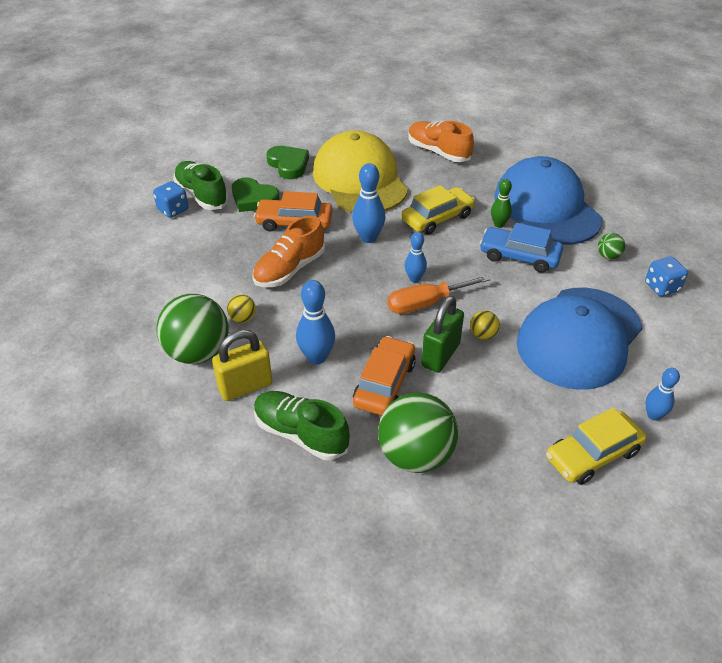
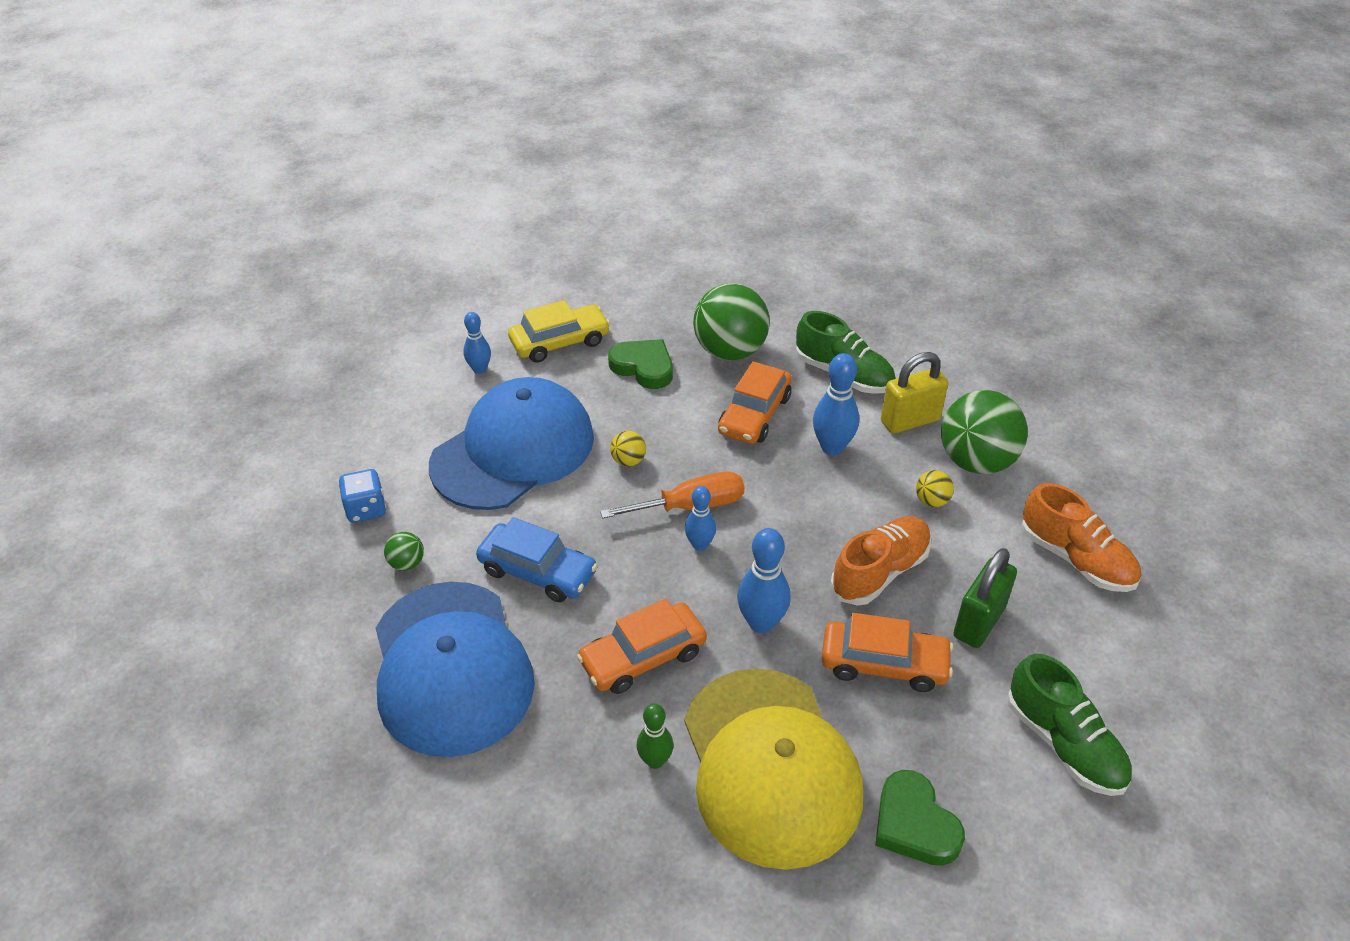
camera: 175 degrees left, 0 degrees up
blue dice [153,181,188,218] -> none
green heart [232,177,280,212] -> green heart moved to [608,339,673,389]
yellow car [402,185,475,235] -> orange car [577,598,707,694]
orange shoe [408,120,474,162] -> orange shoe moved to [1021,483,1141,592]
green padlock [421,296,464,373] -> green padlock moved to [954,548,1017,648]
green bowling pin [491,179,512,228] -> green bowling pin moved to [637,703,673,769]

